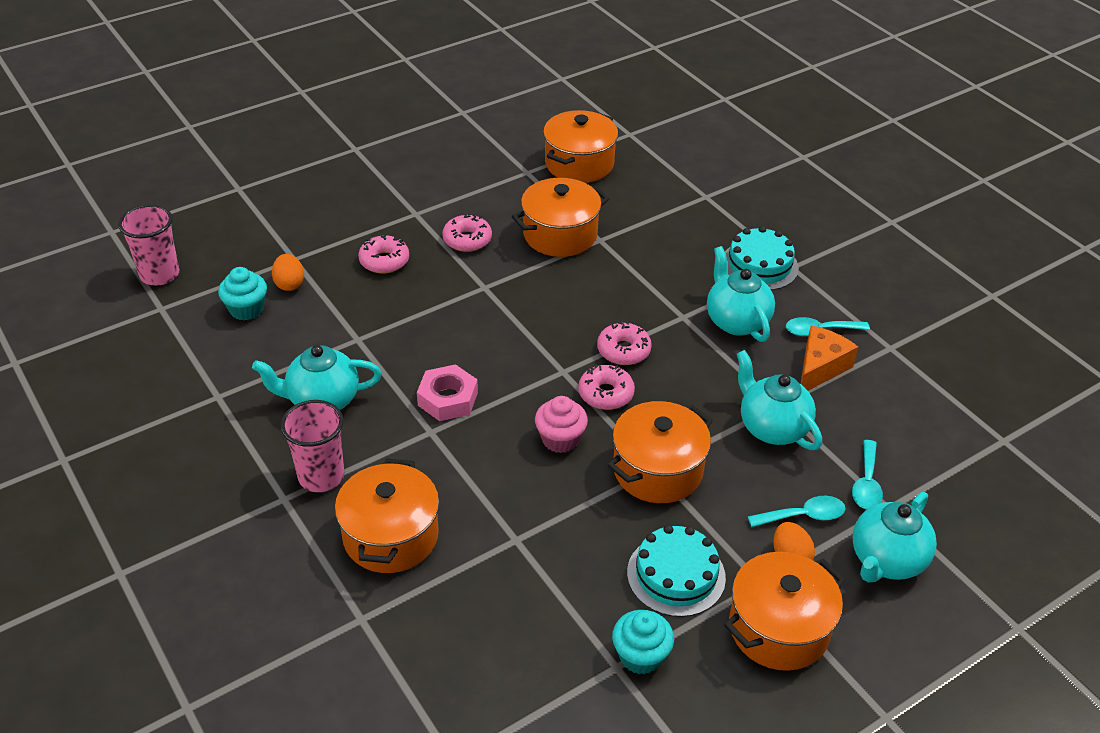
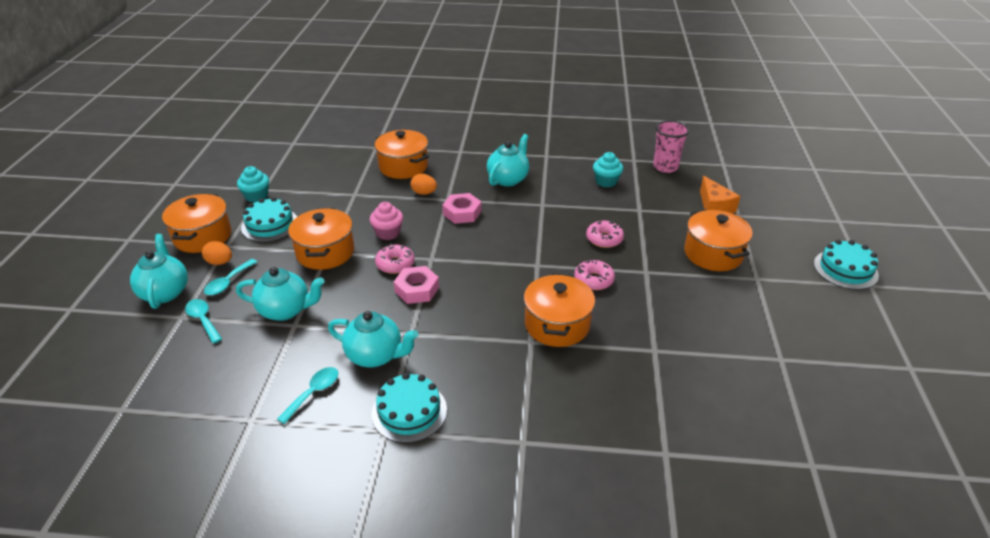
camera: 130 degrees right, 5 degrees down
orange egg [272,254,304,291] -> orange egg moved to [411,174,437,195]
pink cup [280,400,344,492] -> none
orange pot [543,110,618,183] -> orange pot moved to [684,209,753,271]
pink donut [597,321,652,365] -> pink nut [394,266,439,304]
orange cheese [801,326,858,391] -> orange cheese moved to [700,176,741,213]
none -> turquoise cake [814,240,879,290]

